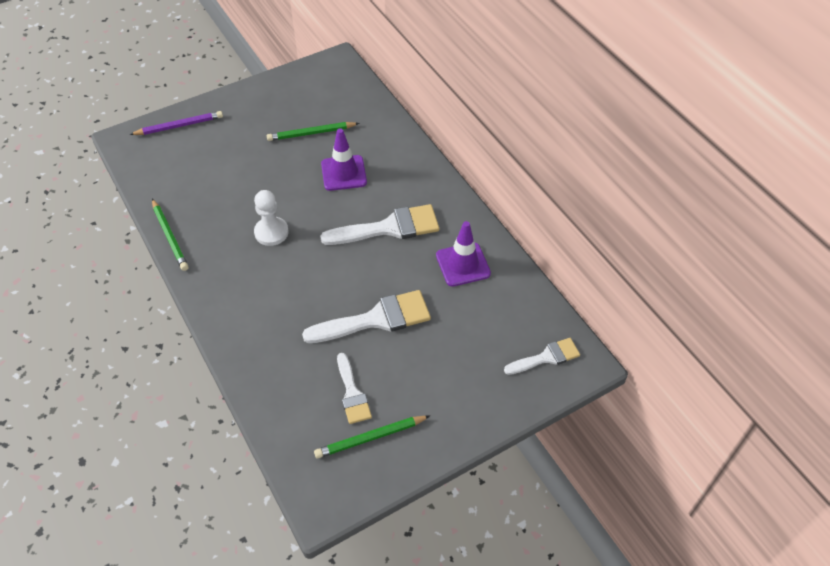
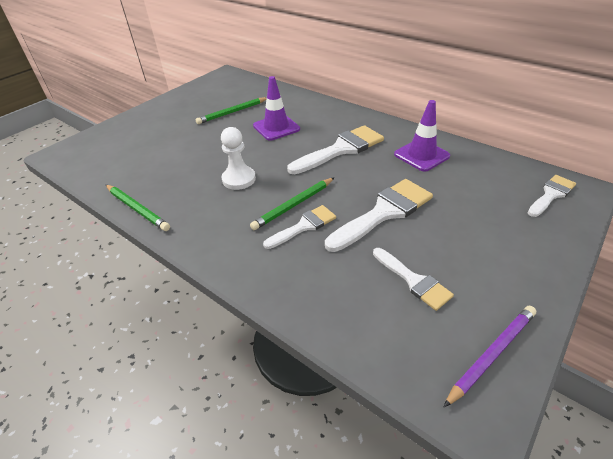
camera: 20 degrees left, 10 degrees down
purple pencil [129,111,223,135] -> purple pencil moved to [444,306,536,407]
green pencil [314,416,430,458] -> green pencil moved to [250,177,335,230]
none -> white brush [263,205,336,249]

